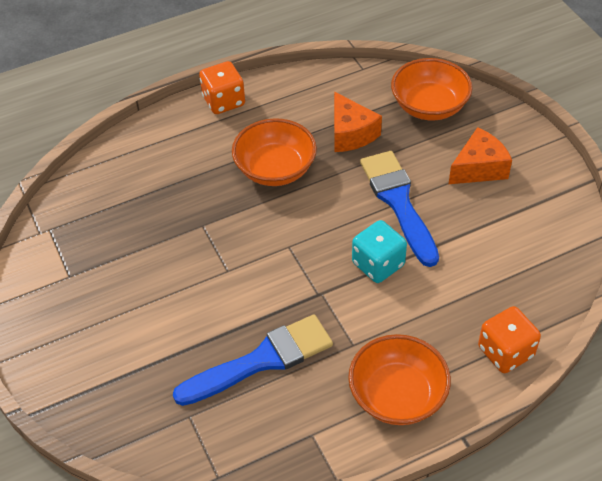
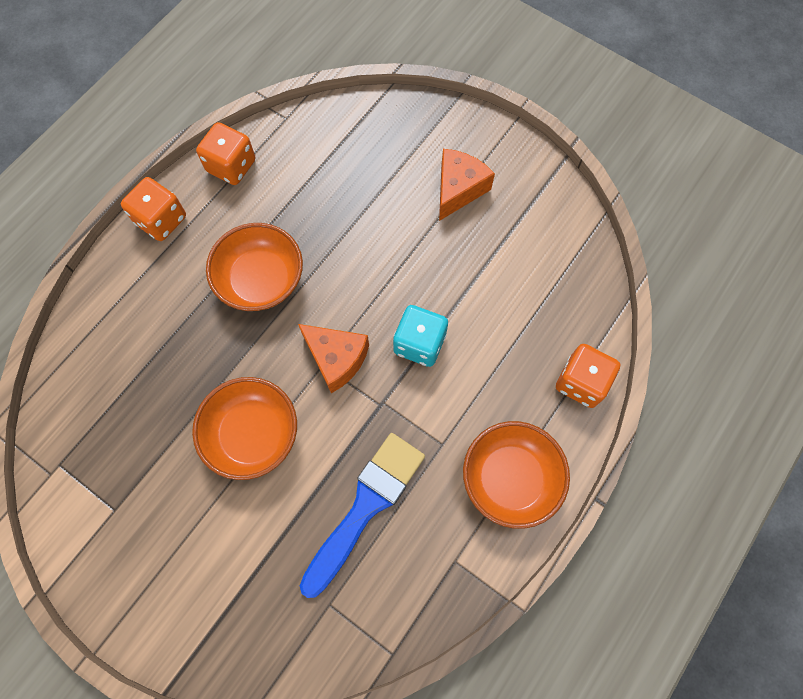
camera: 30 degrees left, 20 degrees up
orange cheese [334,92,382,152] -> orange cheese moved to [298,324,369,393]
blue brush [360,151,439,267] -> none
orange bowl [391,58,472,121] -> orange bowl moved to [192,377,297,480]
none -> orange dice [196,122,255,185]

